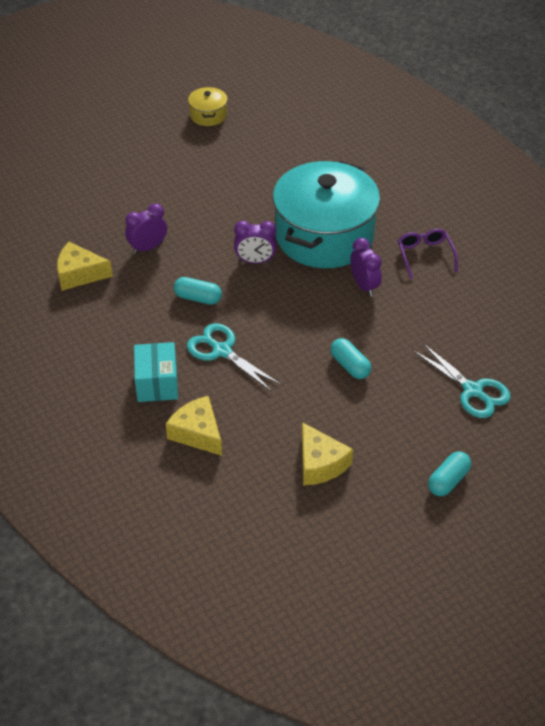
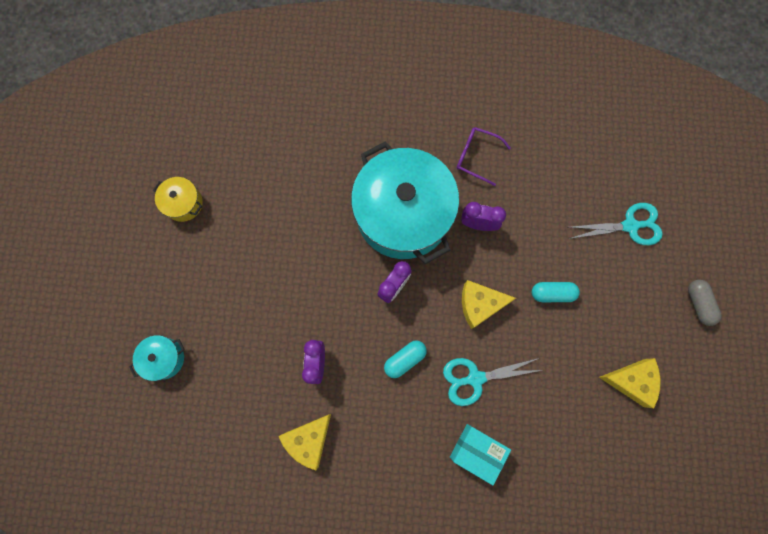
camera: 55 degrees left, 30 degrees up
yellow cheese [166,396,222,456] -> yellow cheese moved to [462,280,516,329]
turquoise capsule [428,451,471,496] -> grey capsule [688,280,722,326]
none -> turquoise pot [129,335,184,381]

